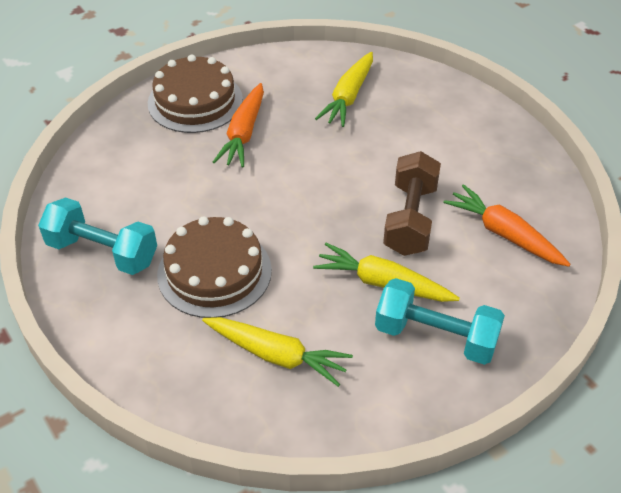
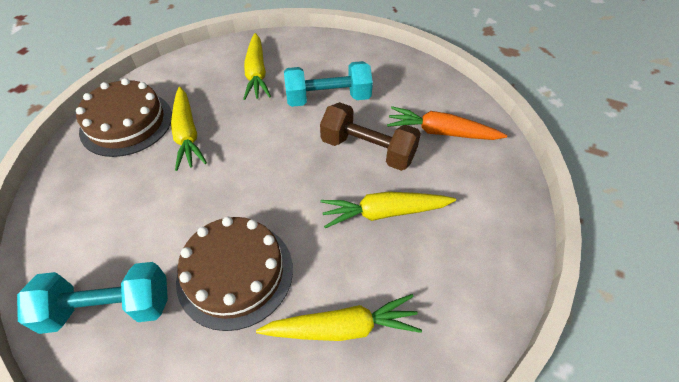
camera: 30 degrees left, 5 degrees up
orange carrot [213,83,264,168] -> yellow carrot [171,87,207,171]
turquoise dumbbell [375,278,505,365] -> turquoise dumbbell moved to [284,61,373,107]
brown dumbbell [383,151,441,256] -> brown dumbbell turned 45 degrees counterclockwise [320,102,421,171]

